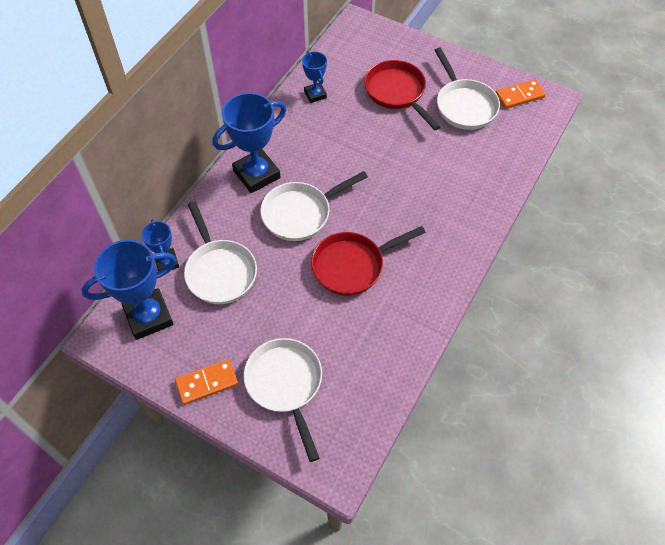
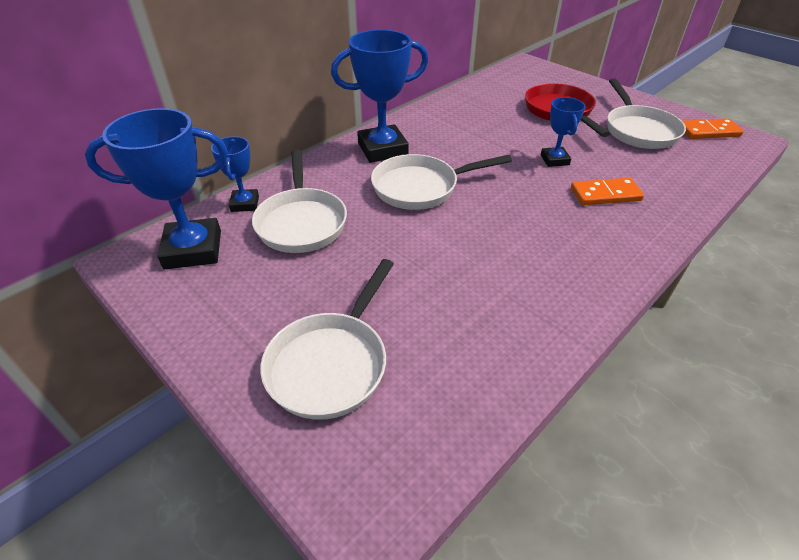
camera: 15 degrees right, 15 degrees down
orange domino [175,359,238,405] -> orange domino moved to [571,178,644,205]
white pan [244,338,322,462] -> white pan turned 150 degrees counterclockwise [260,259,394,420]
blue trophy [302,51,327,103] -> blue trophy moved to [541,97,585,167]
red pan [311,226,426,296] -> none

